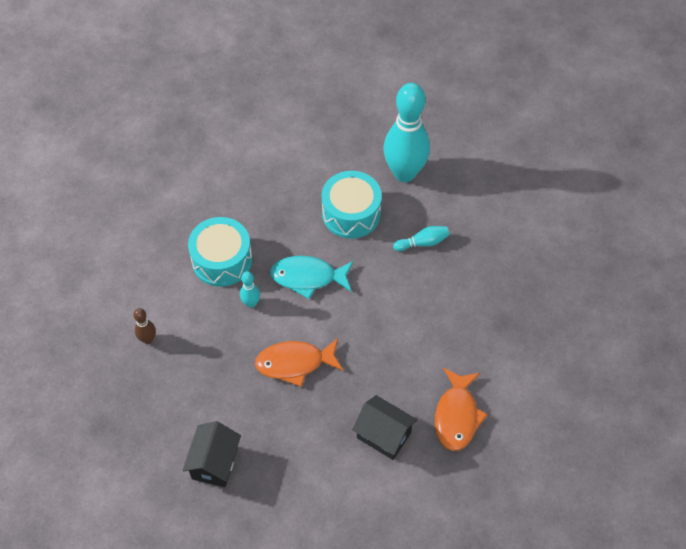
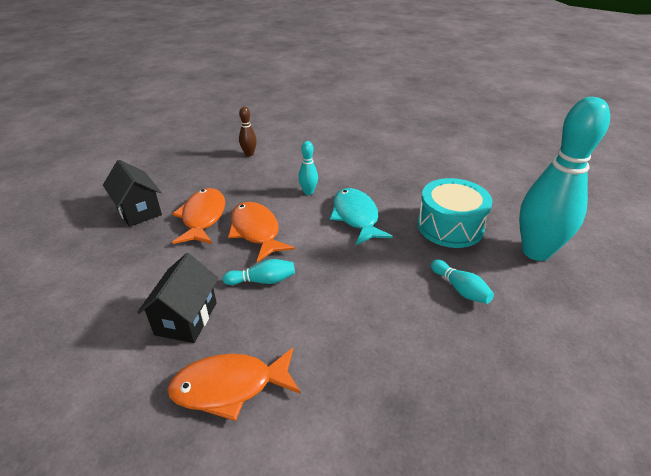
camera: 70 degrees right, 20 degrees down
black house [183,421,241,487] -> black house turned 60 degrees clockwise [103,160,162,227]
turquoise drum [188,217,252,287] -> none
none -> orange fish [172,188,225,244]
none -> turquoise bowling pin [222,259,295,285]

